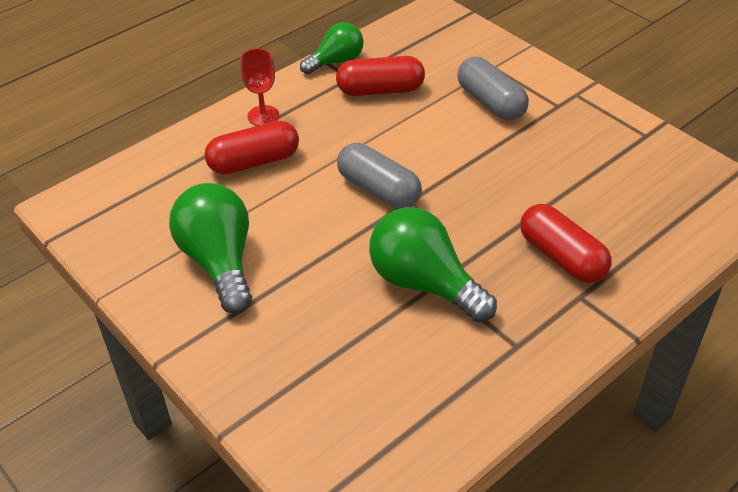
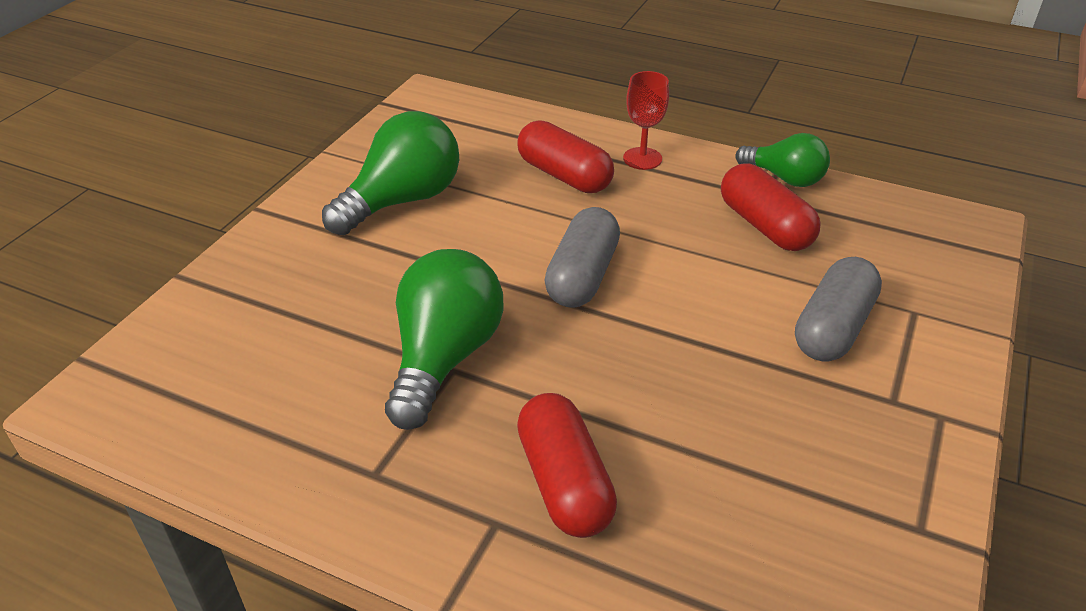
camera: 65 degrees right, 5 degrees down
red capsule [520,204,612,283] -> red capsule turned 45 degrees counterclockwise [517,393,617,538]

